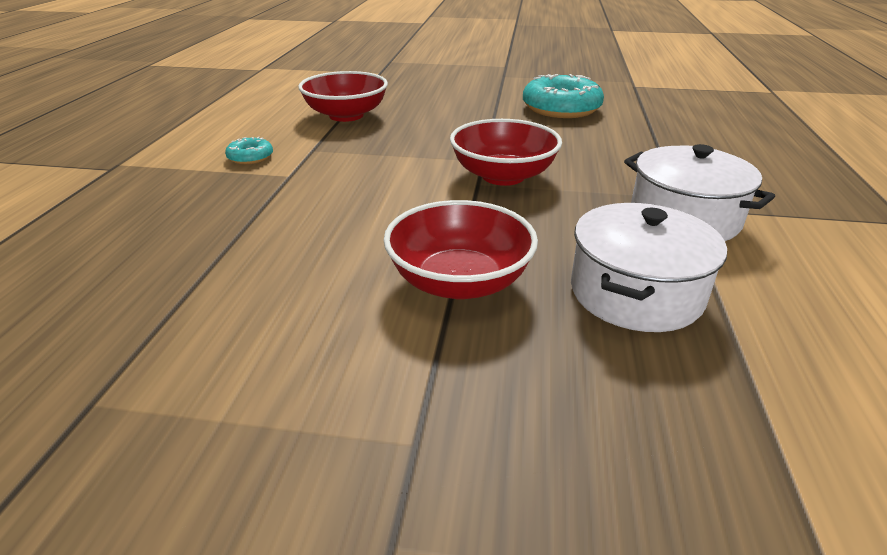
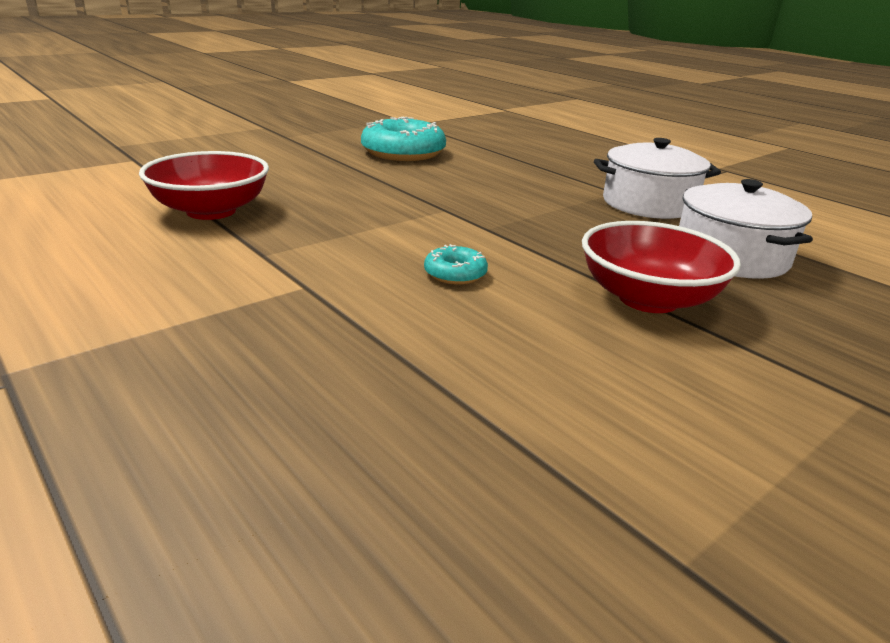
camera: 50 degrees left, 5 degrees down
turquoise donut [225,137,273,164] -> turquoise donut moved to [424,244,488,285]
red bowl [450,119,562,186] -> none

